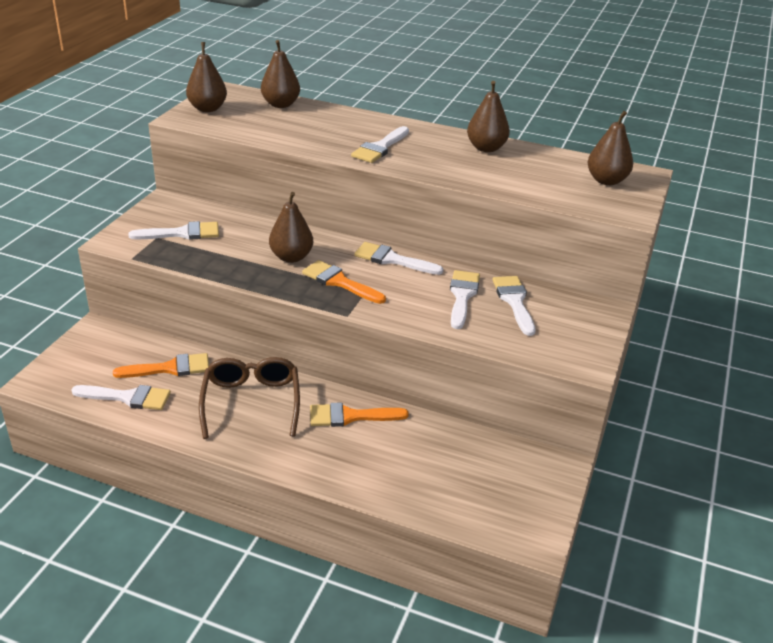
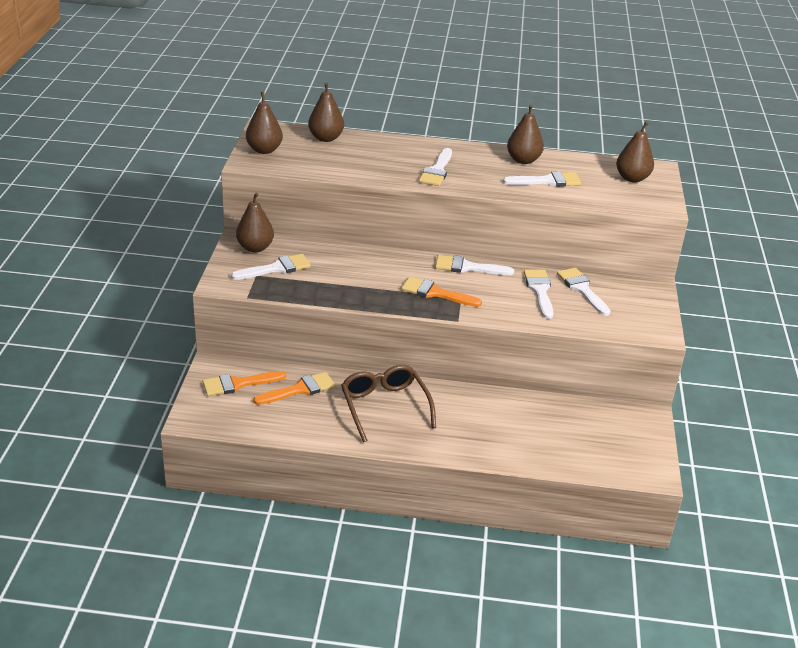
camera: 15 degrees left, 0 degrees up
white brush [72,385,171,410] -> white brush moved to [503,171,581,187]
brown pear [269,192,313,263] -> brown pear moved to [236,192,274,252]
orange brush [310,403,409,427] -> orange brush moved to [203,371,286,396]

